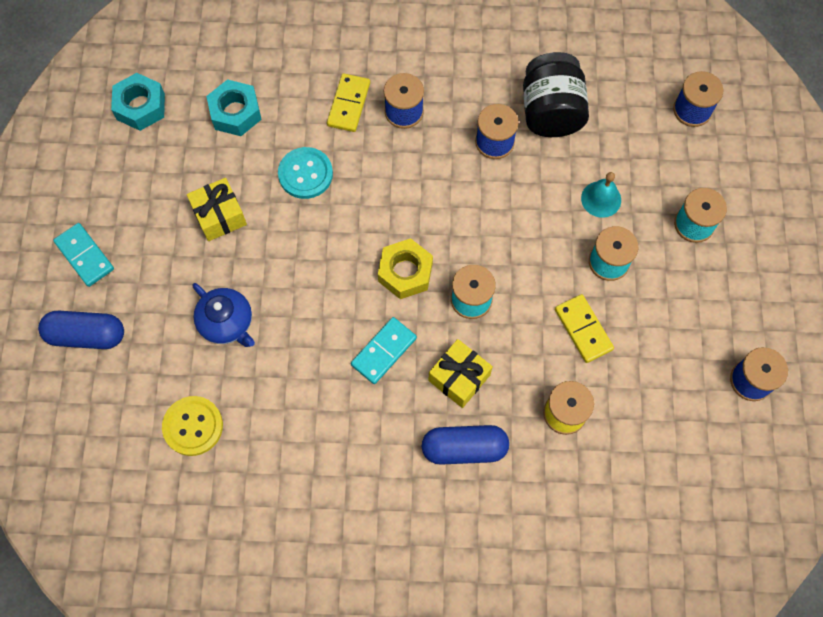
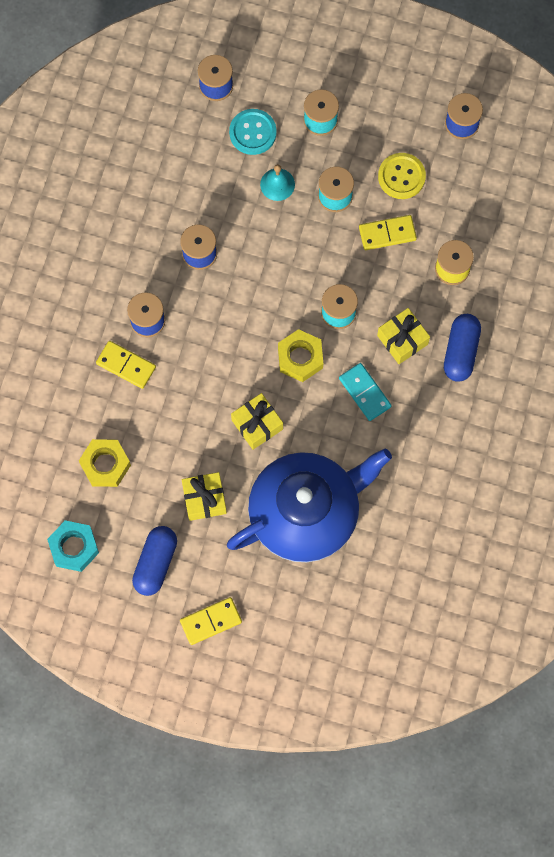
camera: 75 degrees left, 5 degrees up
blue capsule [38,311,124,349] -> blue capsule moved to [132,526,177,596]
turquoise domino [53,223,114,287] -> yellow domino [180,597,242,645]
yellow button [162,396,223,456] -> yellow button moved to [378,153,426,199]
blue teapot [192,283,255,347] -> blue teapot [227,448,392,562], size x2.21
turquoise nut [206,79,262,136] -> yellow nut [79,439,131,487]
turquoise button [278,147,333,199] -> turquoise button moved to [229,109,277,155]
black jar [523,52,589,137] -> none
none -> yellow gift [231,393,283,450]

